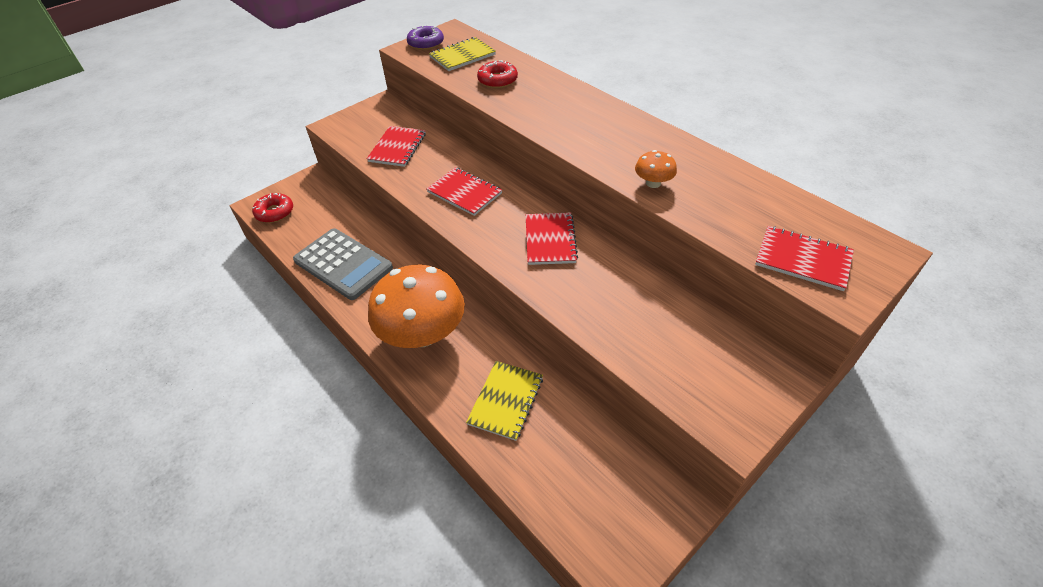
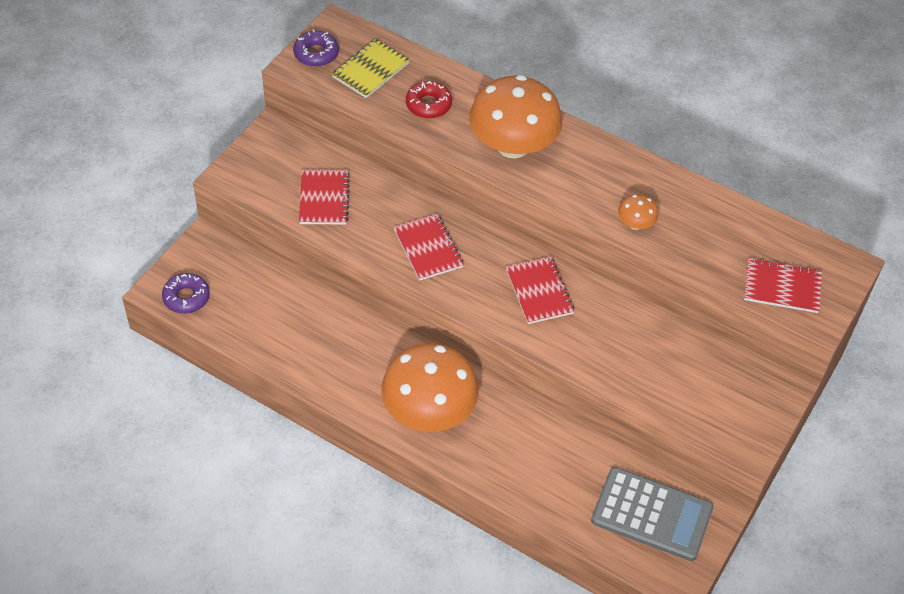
camera: 20 degrees left, 5 degrees up
red donut [252,193,293,223] -> purple donut [162,273,210,314]
grey calculator [293,228,393,300] -> grey calculator moved to [591,467,714,561]
red notebook [426,167,502,216] -> red notebook turned 45 degrees clockwise [394,214,464,281]
yellow notebook [466,361,543,441] -> none
none -> orange mushroom [469,75,562,159]

